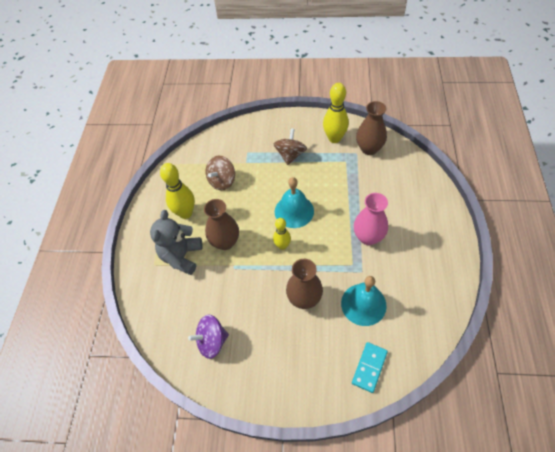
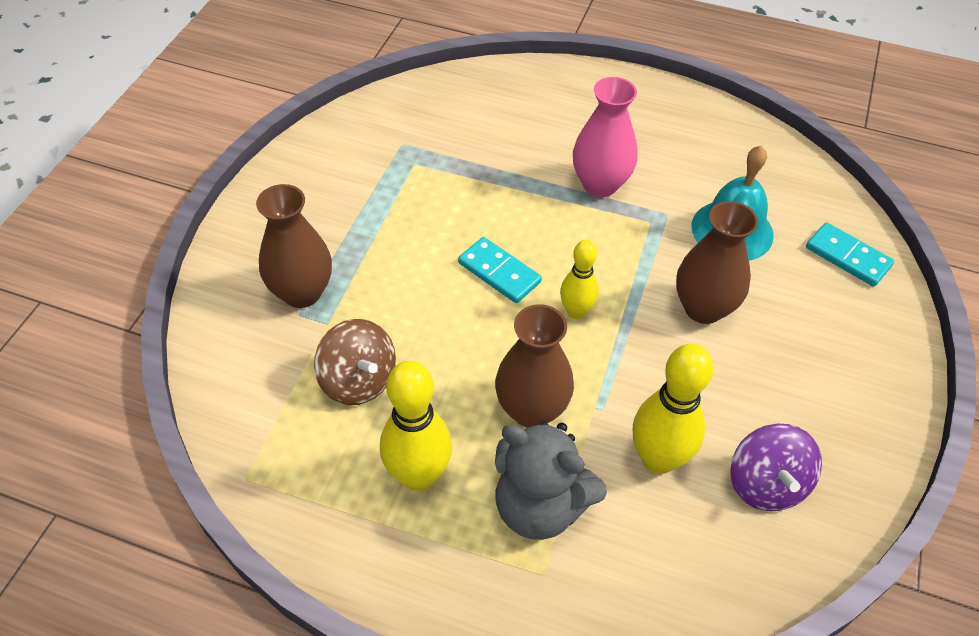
camera: 80 degrees left, 5 degrees down
brown spinning top [274,128,307,165] -> none
turquoise bell [275,177,314,228] -> turquoise domino [458,237,542,303]
yellow bowling pin [323,83,349,143] -> yellow bowling pin moved to [633,344,713,474]
brown vase [356,101,387,155] -> brown vase moved to [256,184,332,308]

